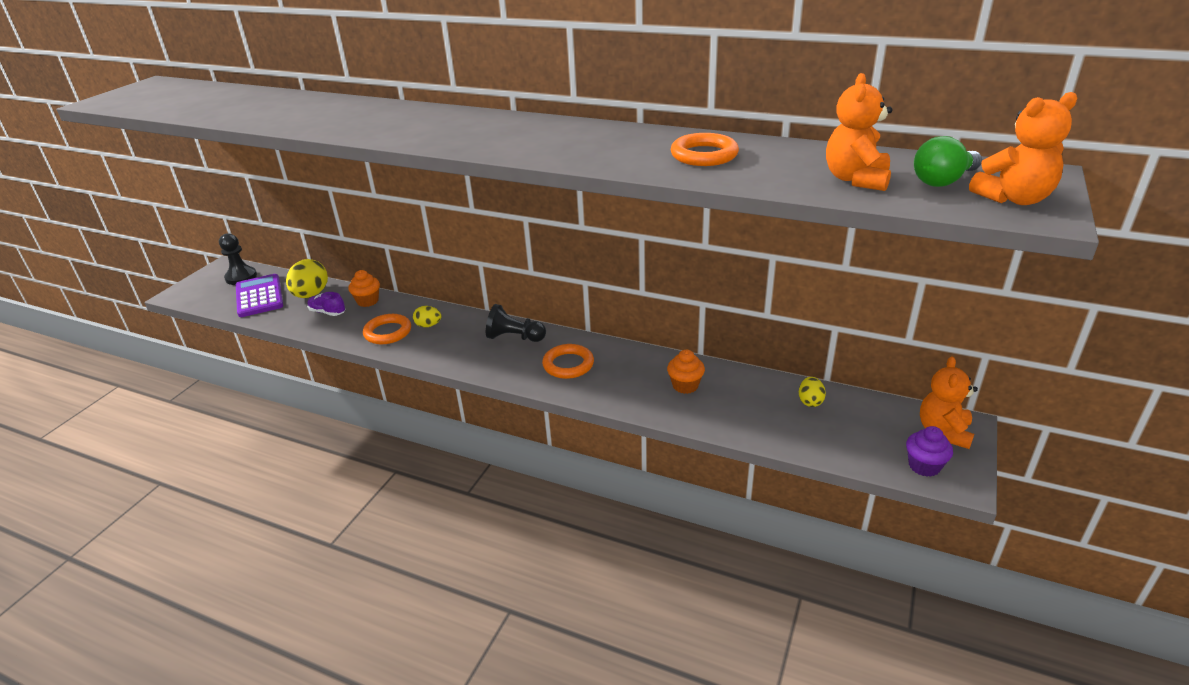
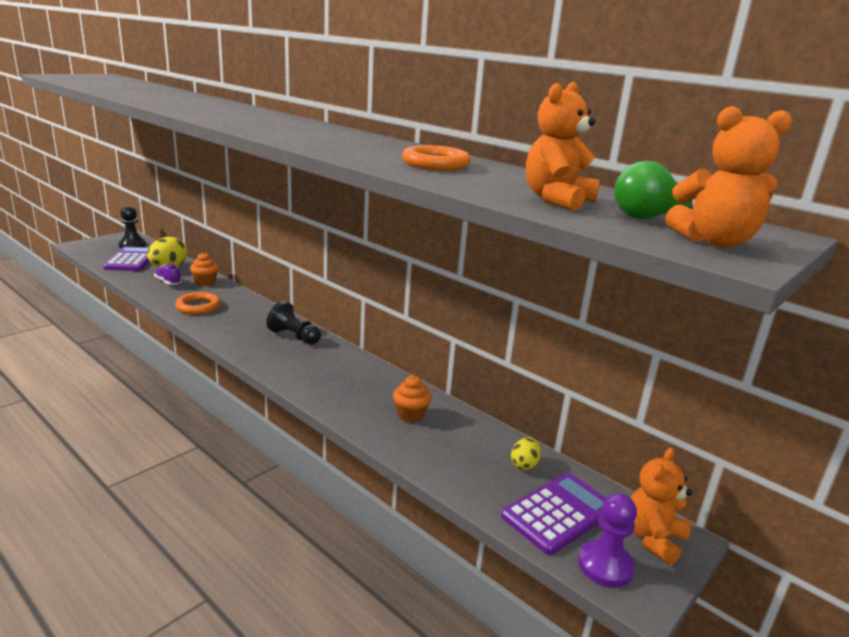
camera: 15 degrees right, 10 degrees down
yellow egg [413,306,441,327] -> none
orange ring [542,344,594,379] -> none
purple cupcake [906,426,953,477] -> purple pawn [578,493,637,588]
none -> purple calculator [501,473,606,555]

